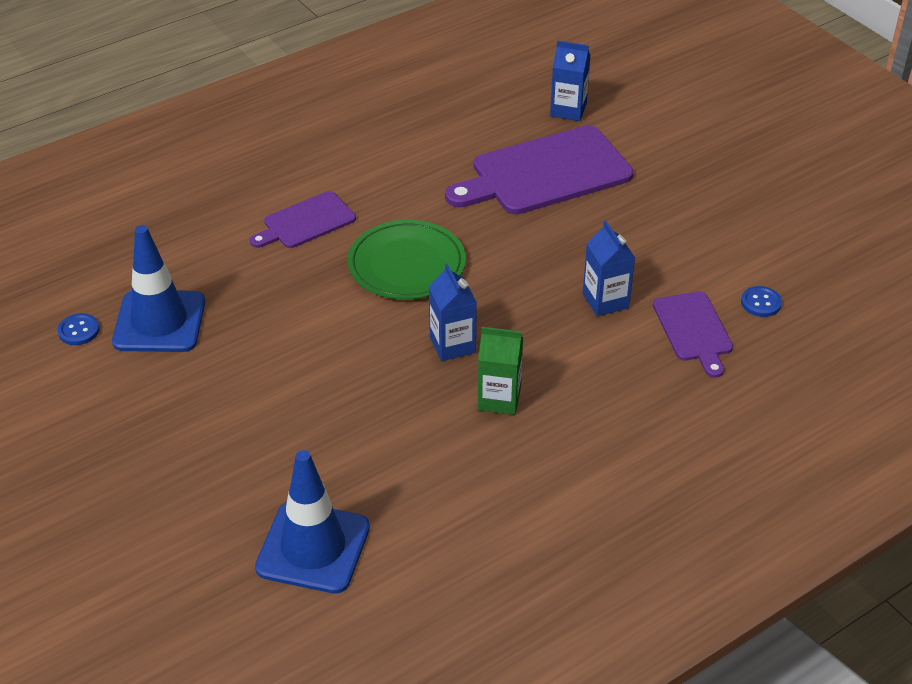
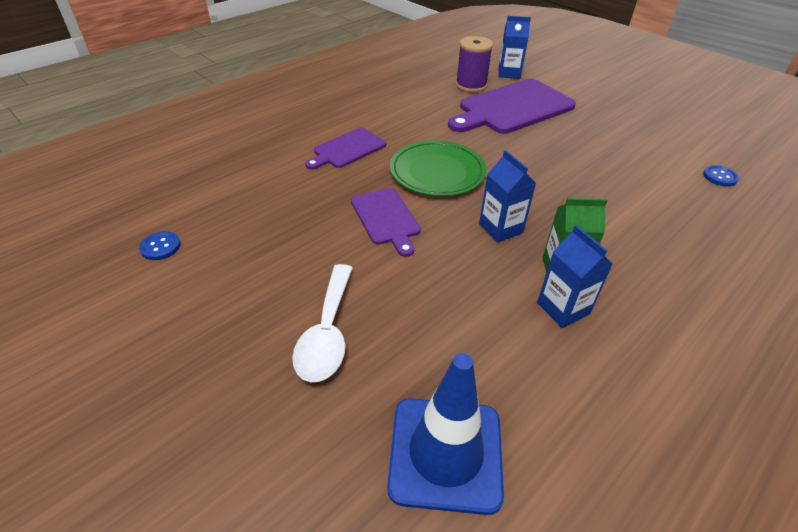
camera: 10 degrees left, 0 degrees up
blue traffic cone [112,225,205,352] -> none
blue carton [583,221,635,316] -> blue carton moved to [537,225,612,328]
purple cutting board [653,291,733,378] -> purple cutting board moved to [351,188,421,257]
none -> white spoon [292,264,353,382]
none -> purple spool [456,36,493,93]

